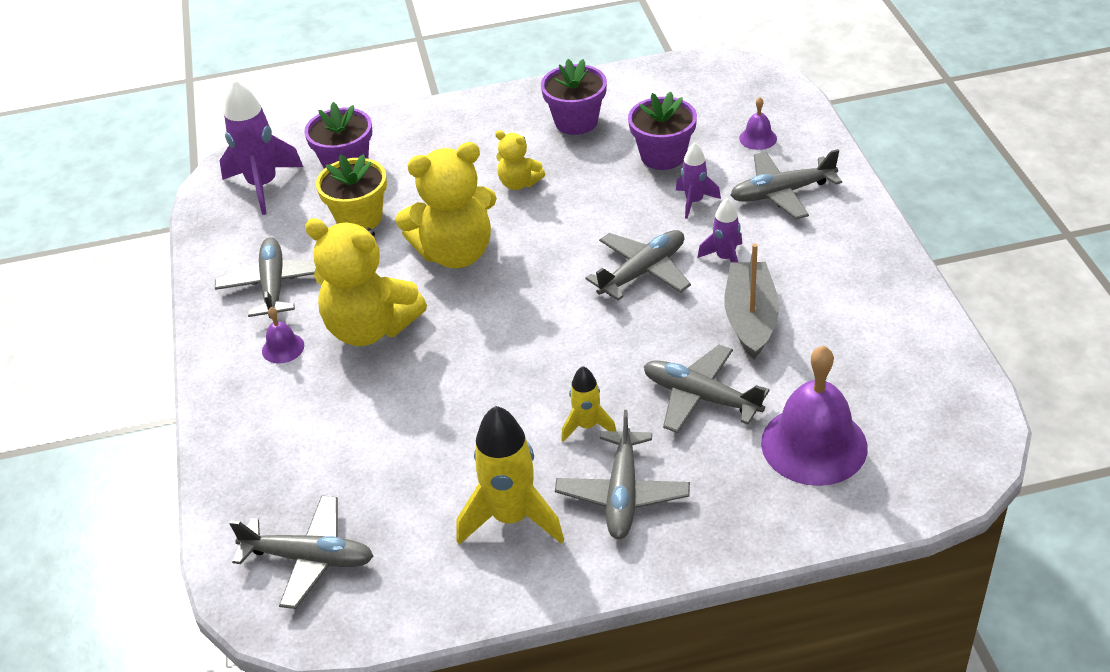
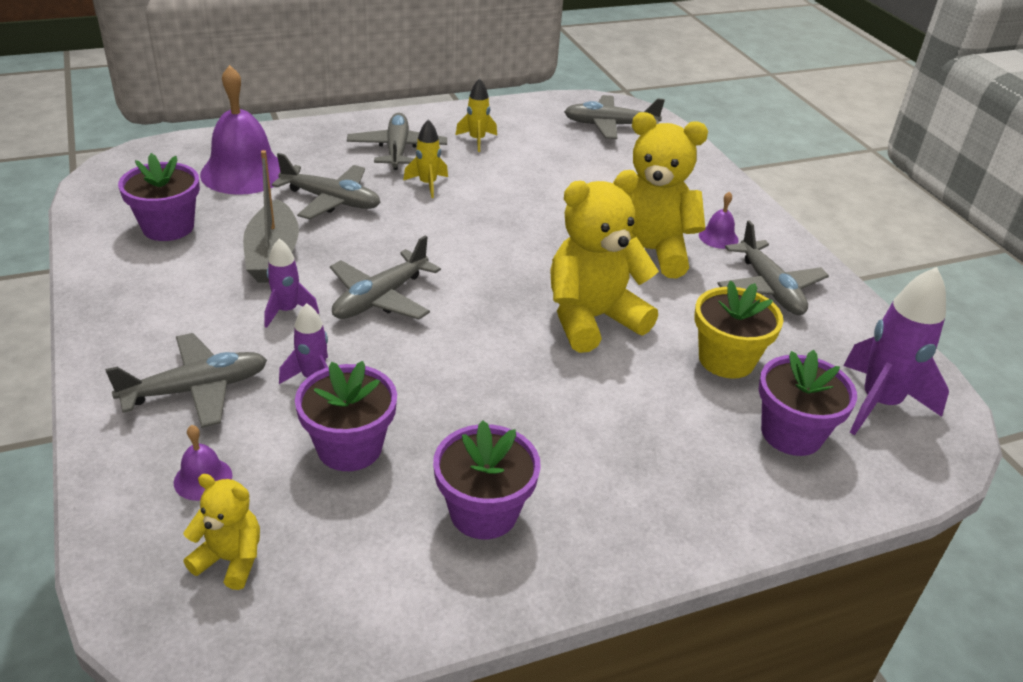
camera: 165 degrees right, 5 degrees down
yellow rocket [457,406,564,544] -> yellow rocket [456,78,497,152], size x0.55
yellow teddy bear [495,130,545,190] -> yellow teddy bear moved to [183,474,260,590]
none -> purple flower pot [118,153,200,241]

